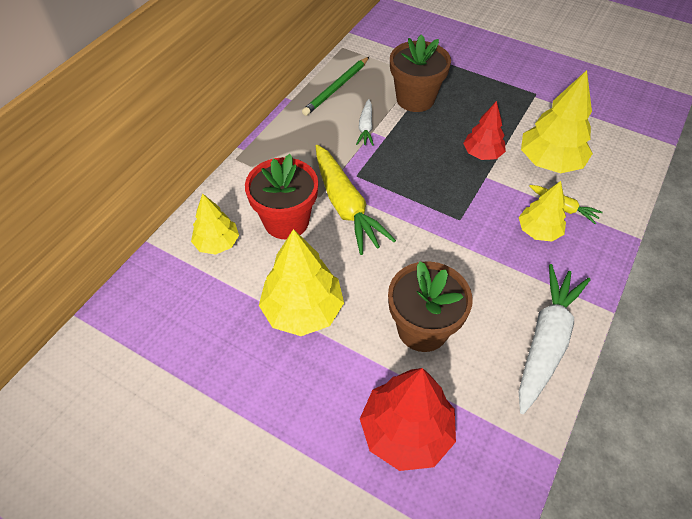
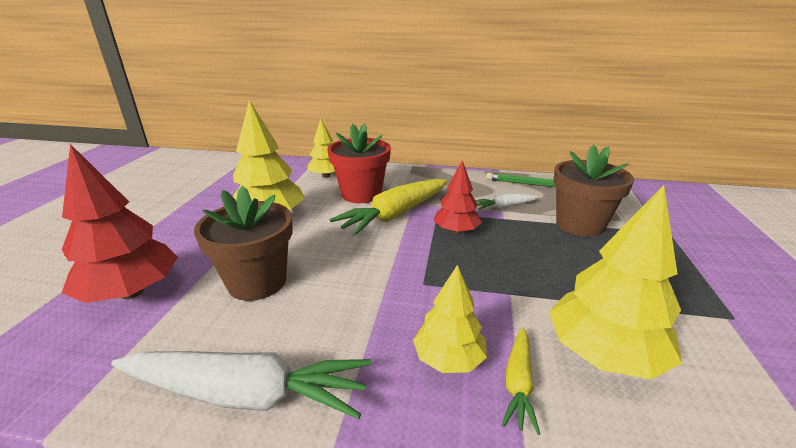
camera: 70 degrees right, 25 degrees down
red tree [463,101,506,160] -> red tree moved to [434,160,482,234]

